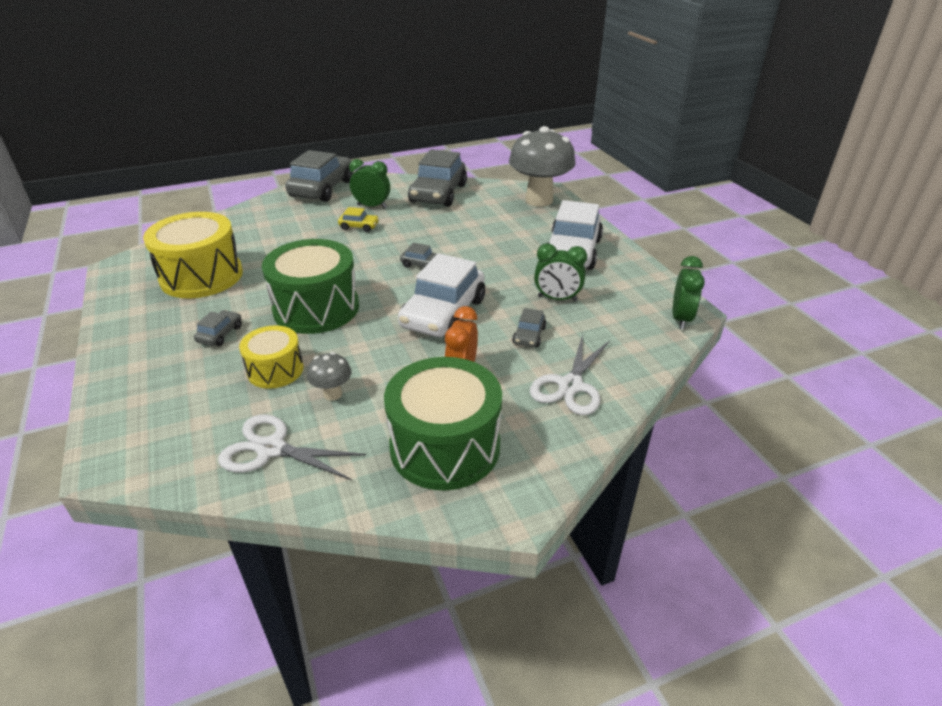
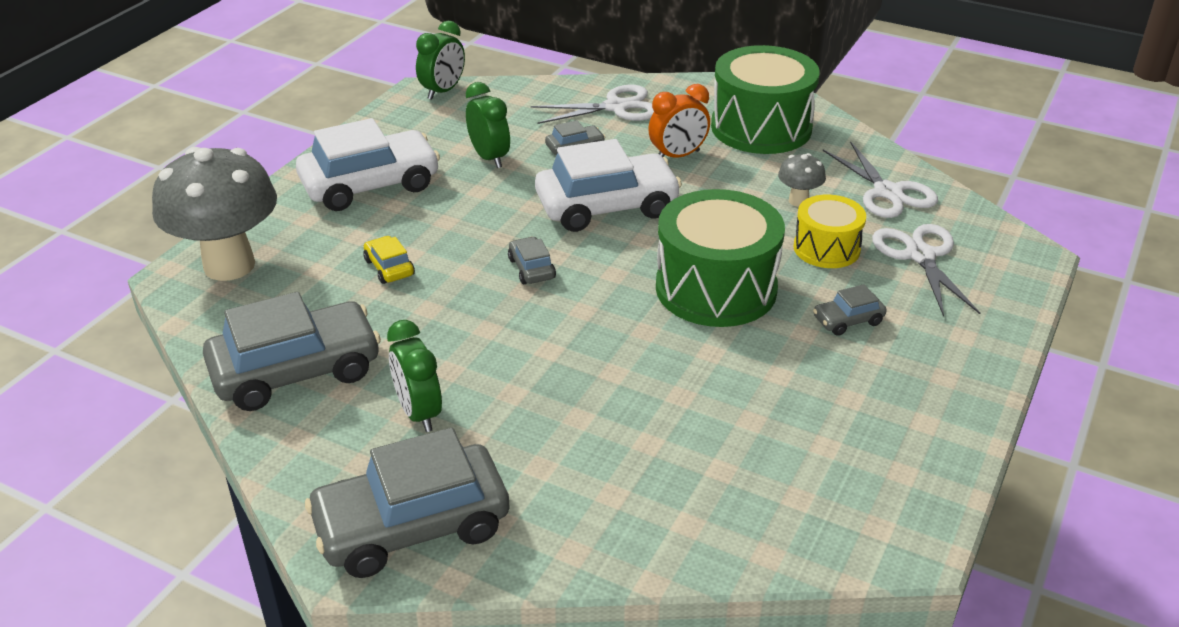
camera: 130 degrees left, 0 degrees up
yellow drum [143,212,243,298] -> none
yellow car [338,207,379,232] -> yellow car moved to [363,236,415,284]
green clock [673,256,705,329] -> green clock turned 150 degrees clockwise [416,21,465,100]
none -> white scissors [872,224,981,317]

